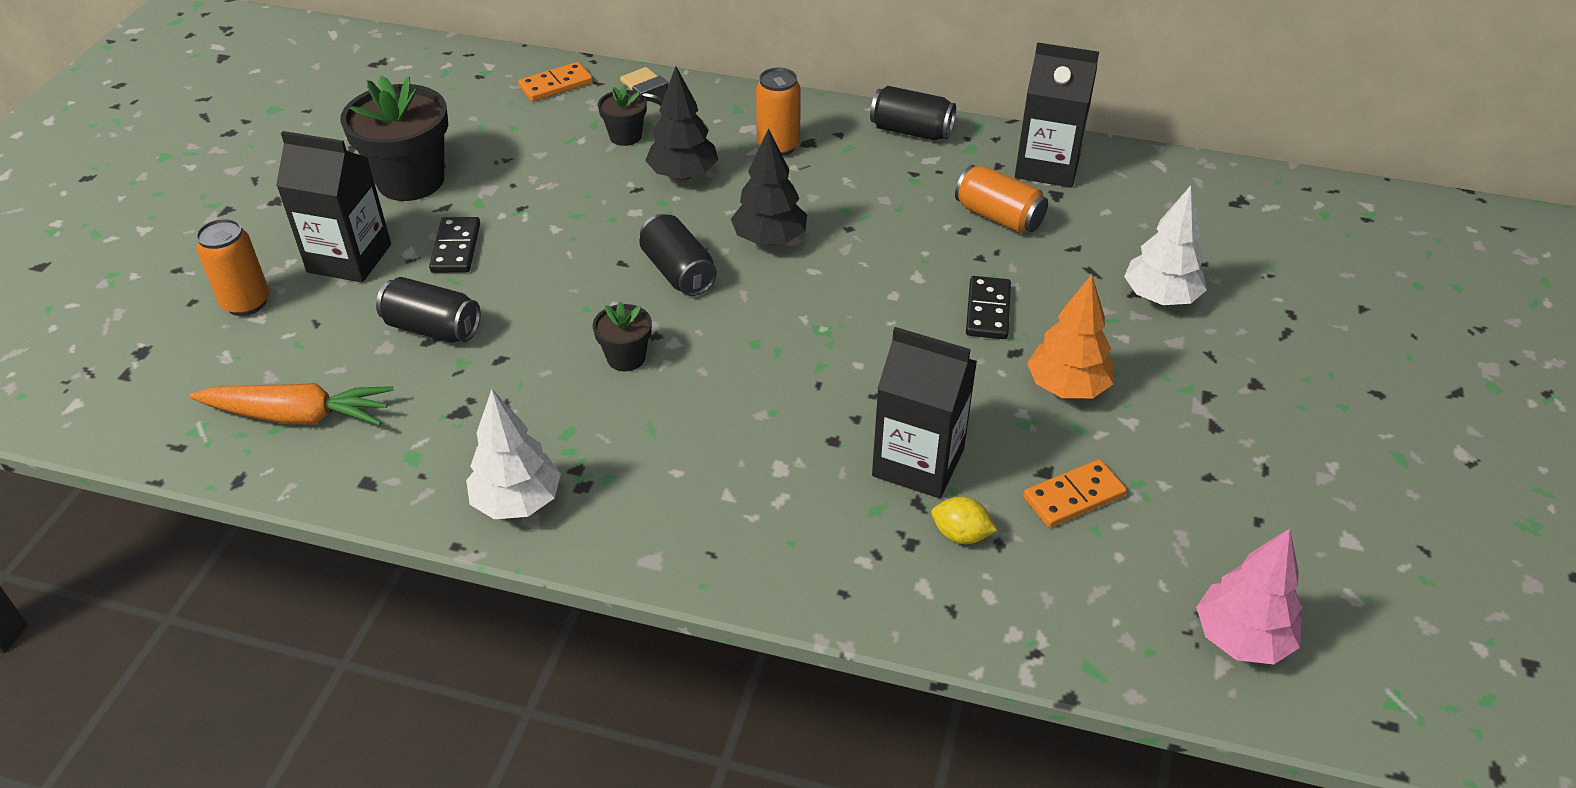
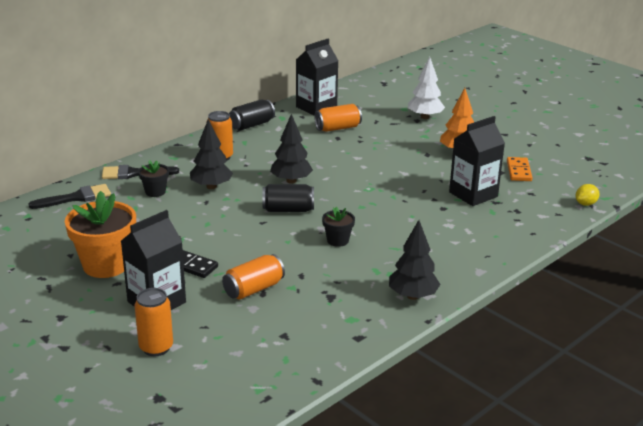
camera: 60 degrees left, 15 degrees down
orange carrot [189,383,394,425] -> none
black flower pot [340,76,448,201] -> orange flower pot [65,191,136,278]
black can [376,277,481,343] -> orange can [222,254,285,300]
white tree [466,389,561,519] -> black tree [389,220,440,300]
orange domino [518,62,593,102] -> black brush [28,184,111,209]
yellow lemon [932,497,997,544] -> yellow lemon moved to [575,184,599,206]
black domino [966,276,1011,339] -> none
pink tree [1196,528,1302,664] -> none

